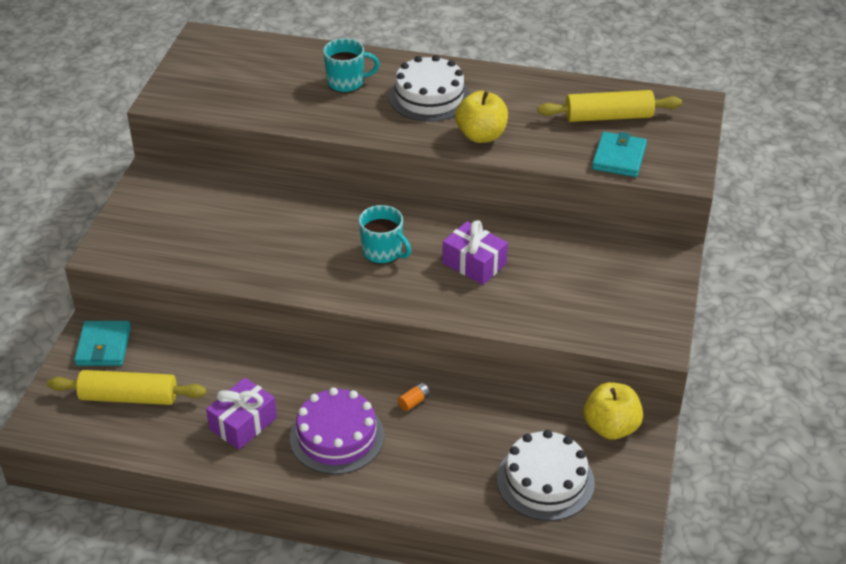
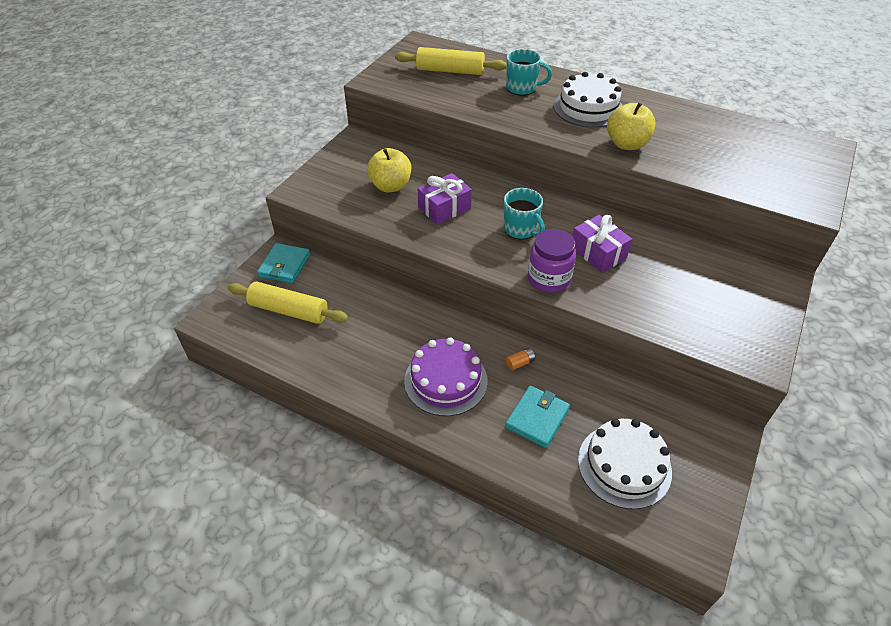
camera: 15 degrees right, 5 degrees up
purple gift [206,378,277,450] -> purple gift moved to [418,173,472,225]
yellow rolling pin [538,90,682,122] -> yellow rolling pin moved to [395,47,507,75]
yellow apple [584,382,643,440] -> yellow apple moved to [367,148,411,192]
turquoise wallet [592,132,647,177] -> turquoise wallet moved to [505,385,570,448]
none -> purple jar [528,229,576,292]

